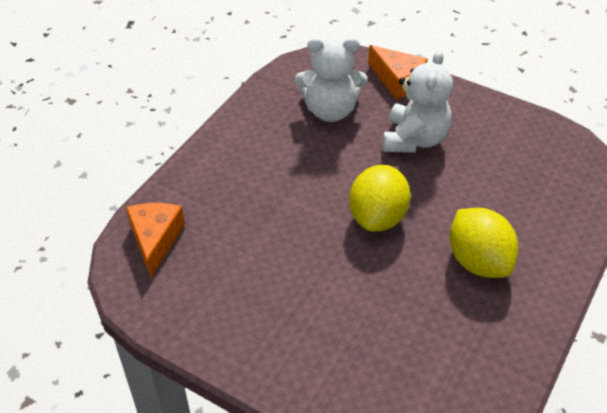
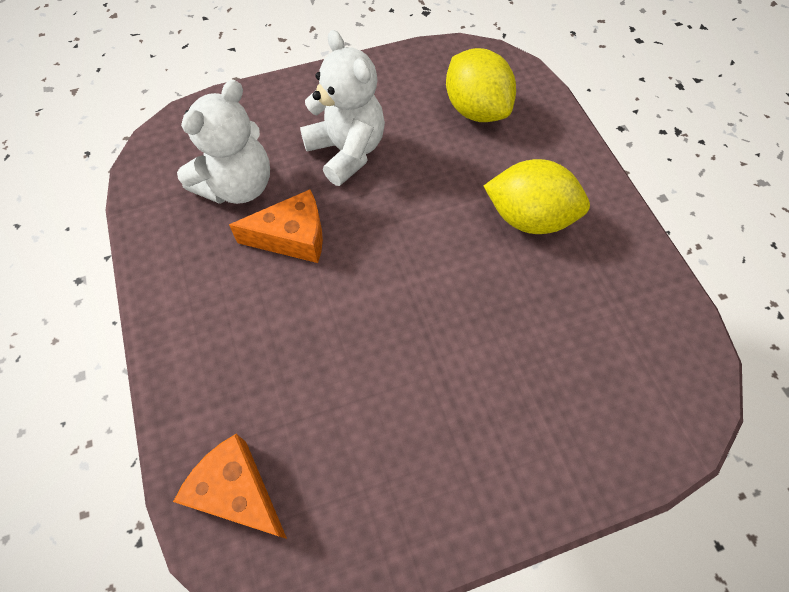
camera: 50 degrees left, 15 degrees up
yellow lemon [349,165,410,232] -> yellow lemon moved to [446,48,516,122]
orange cheese [368,45,428,99] -> orange cheese moved to [229,189,323,263]

